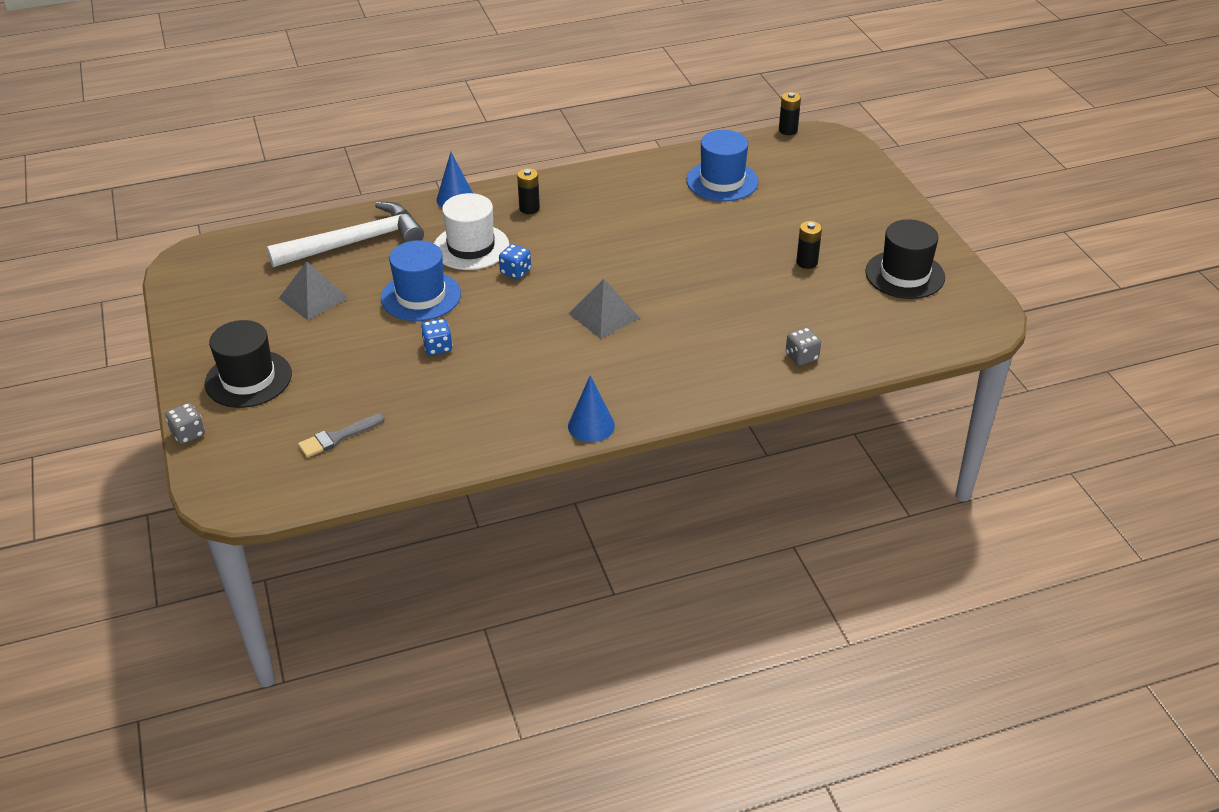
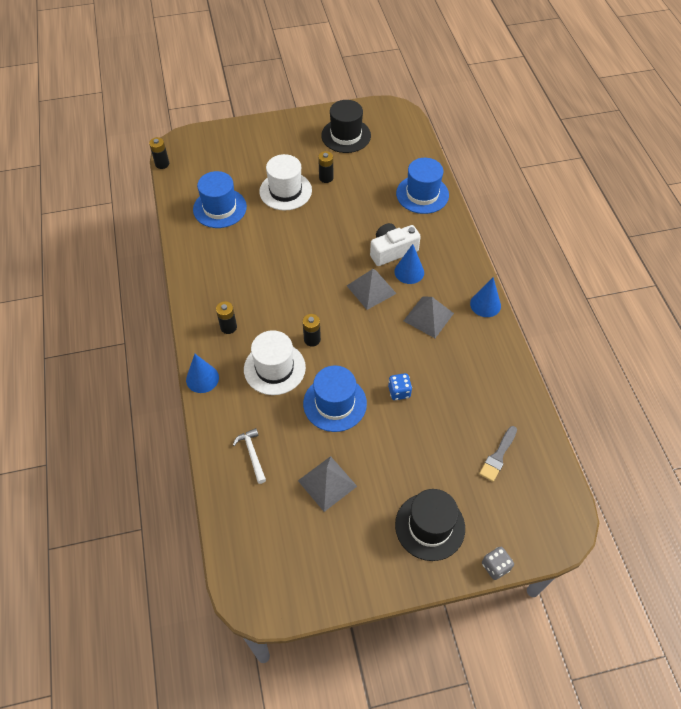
camera: 85 degrees left, 15 degrees up
white hammer [266,202,424,267] -> white hammer [233,428,266,484], size x0.44
grey brush [298,414,385,458] -> grey brush turned 60 degrees clockwise [479,426,517,482]
blue dice [499,244,531,279] -> black battery [303,314,321,347]
grey dice [786,327,821,366] -> blue hat [396,158,449,214]
none -> white hat [259,154,312,210]
none -> white camera [370,223,421,266]
none -> blue cone [394,244,424,284]
none -> grey pyramid [404,296,454,338]

